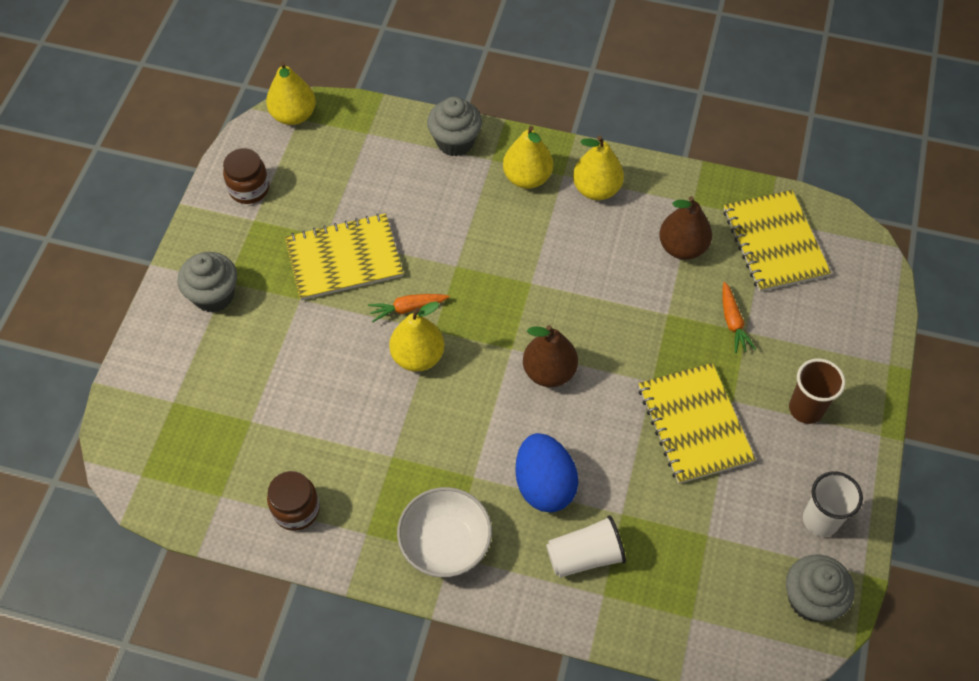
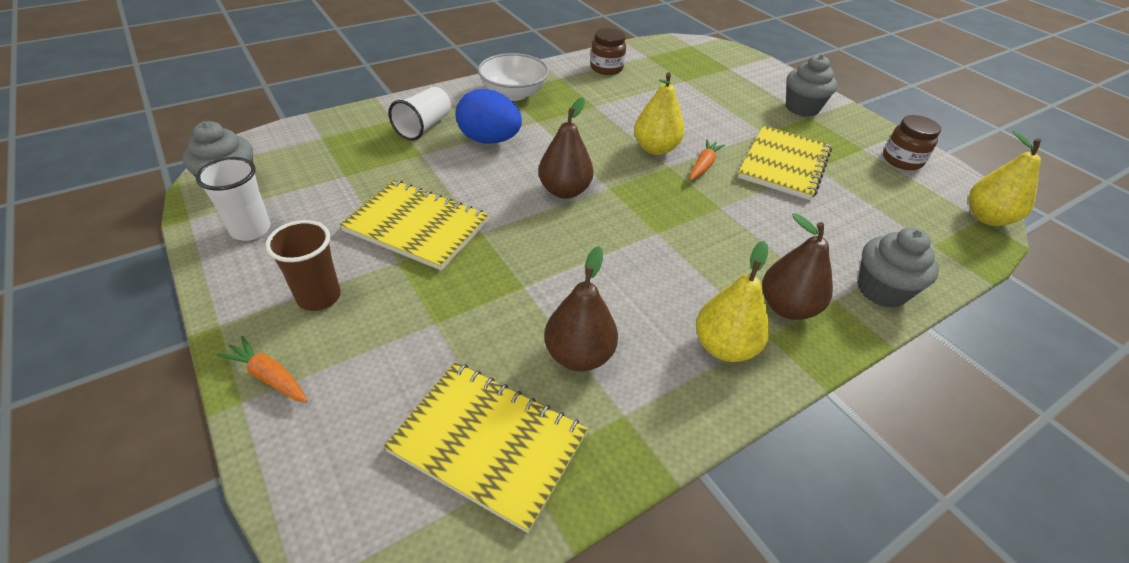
camera: 130 degrees right, 15 degrees down
yellow pear [503,126,553,189] -> brown pear [762,213,833,320]
orange carrot [722,282,756,353] -> orange carrot moved to [217,336,307,403]

